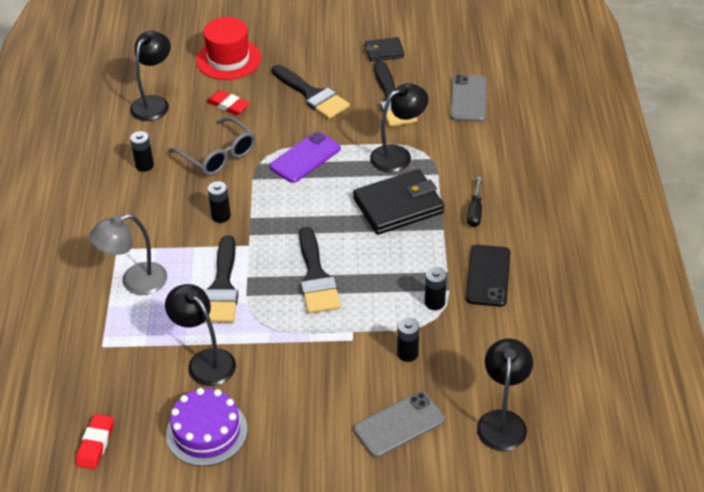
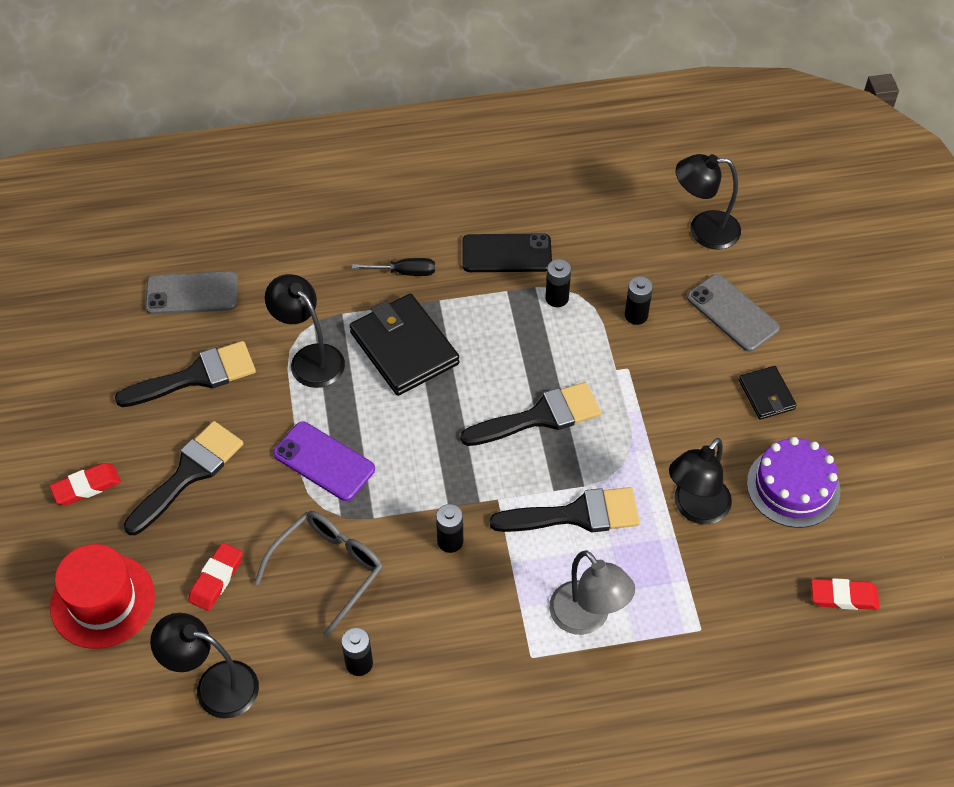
camera: 100 degrees left, 10 degrees up
black wallet [365,37,404,61] -> black wallet moved to [739,366,797,419]
none -> red eraser [50,463,121,505]

